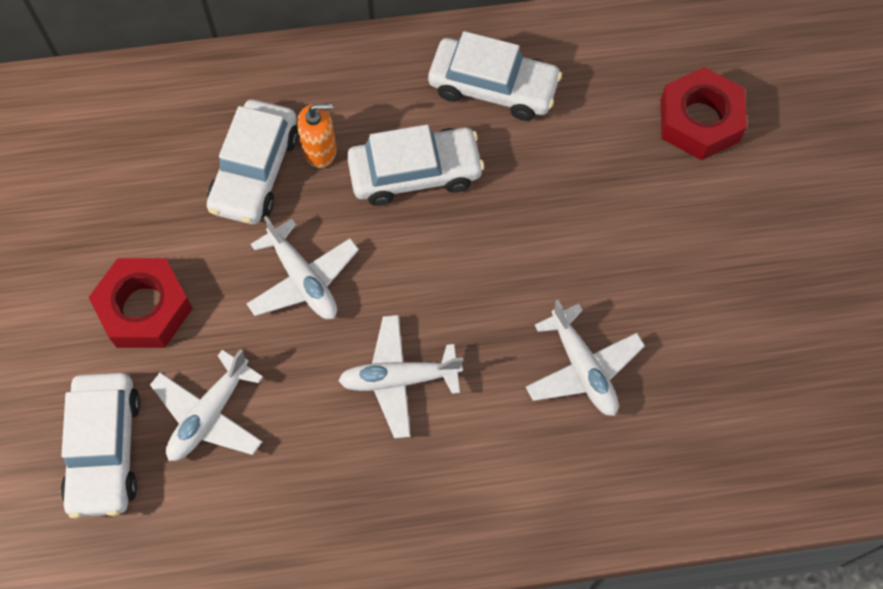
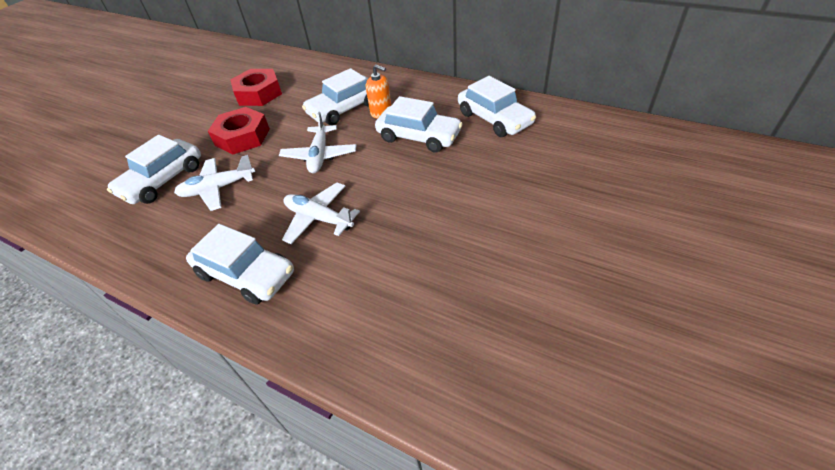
camera: 40 degrees right, 20 degrees down
white plane [526,300,645,416] -> none
red nut [661,67,747,160] -> red nut moved to [231,69,282,106]
none -> white car [186,224,294,305]

